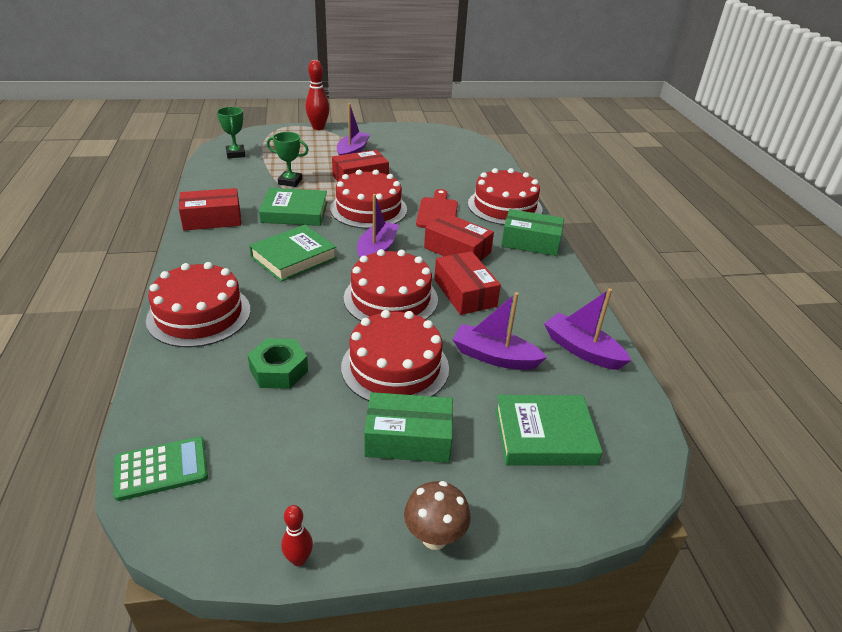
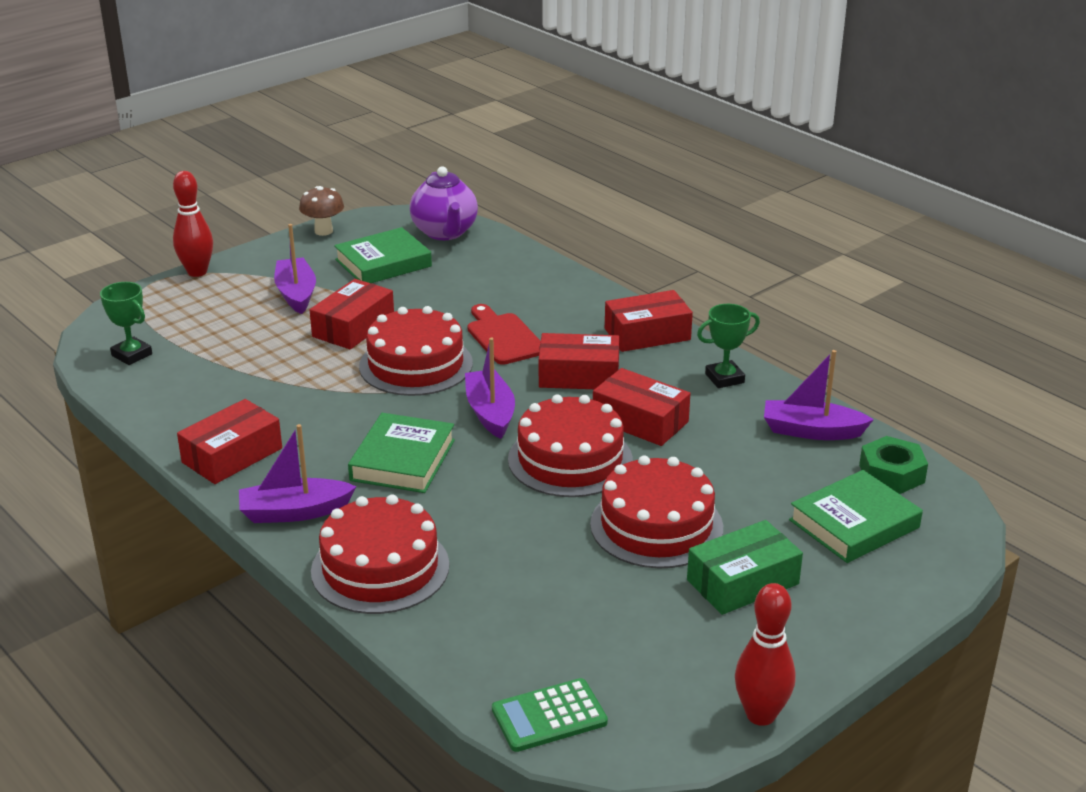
camera: 30 degrees left, 5 degrees down
green calculator [113,437,208,501] -> green calculator turned 150 degrees counterclockwise [492,678,608,752]
green nut [247,338,308,389] -> green nut moved to [859,436,928,494]
green book [259,188,327,226] -> green book moved to [334,227,432,283]
green trophy [267,132,309,187] -> green trophy moved to [697,304,760,388]
red bowling pin [281,505,313,566] -> red bowling pin [735,583,796,726], size x1.85
brown mushroom [404,481,471,550] -> brown mushroom moved to [299,186,344,236]
purple boat [453,292,547,370] -> purple boat moved to [239,424,356,523]
red cake [468,168,542,225] -> none
green box [501,209,564,256] -> red box [605,290,693,352]
none -> purple teapot [410,166,478,240]

